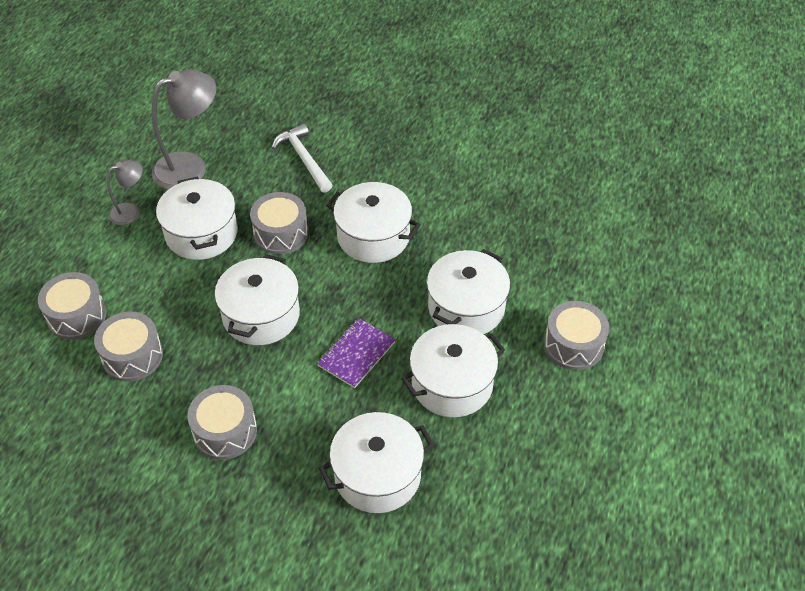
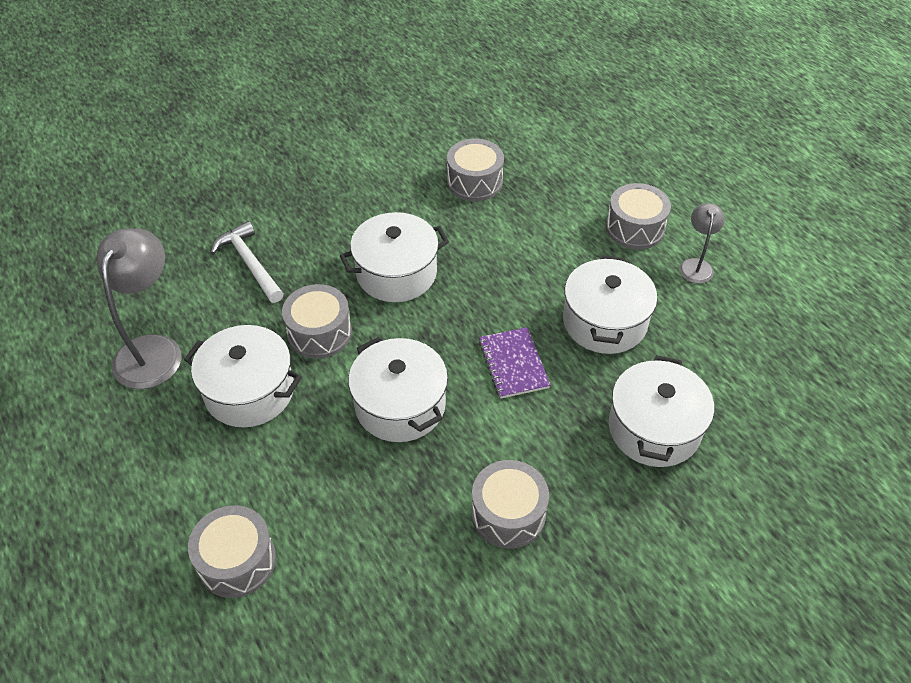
camera: 50 degrees left, 0 degrees up
grey drum [94,312,163,382] -> grey drum moved to [447,139,504,201]
grey lamp [107,160,143,225] -> grey lamp moved to [679,203,725,284]
white hammer [272,123,333,193] -> white hammer turned 45 degrees clockwise [211,221,284,303]
white pot [427,249,510,334] -> none

